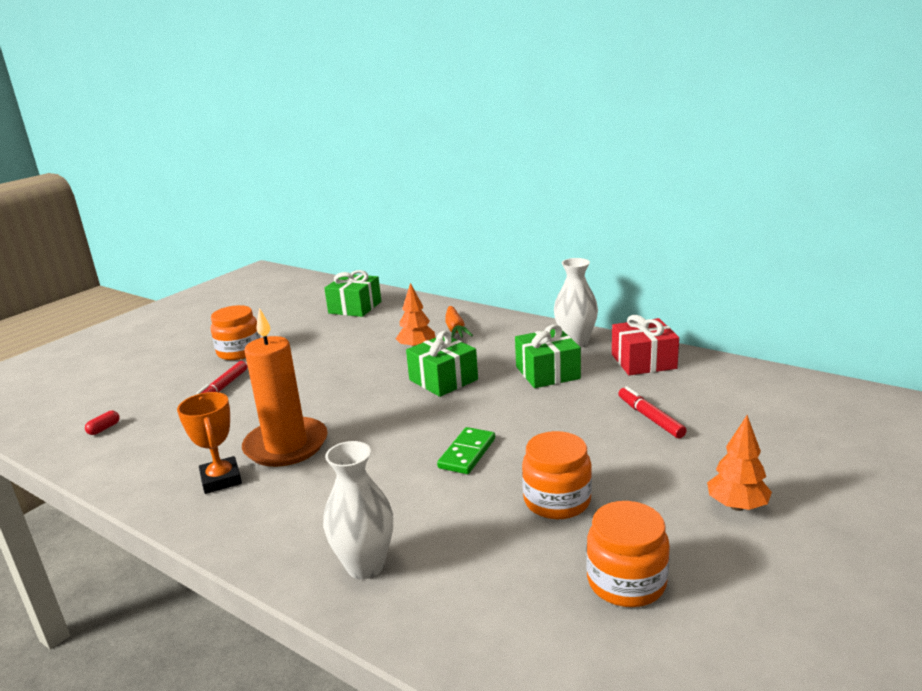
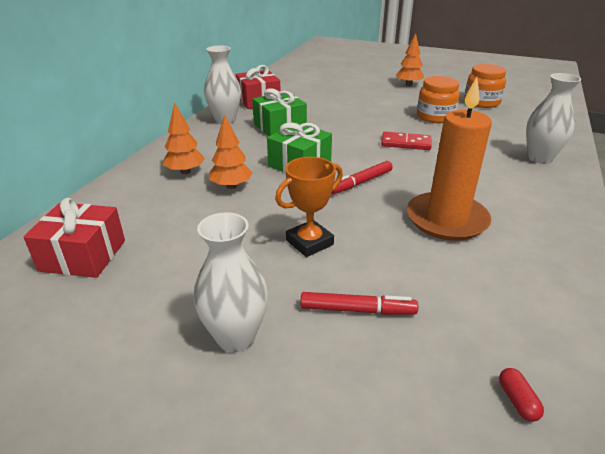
camera: 105 degrees left, 10 degrees up
red capsule [85,411,120,435] -> red capsule turned 60 degrees clockwise [499,368,544,422]
orange trophy [177,392,242,494] -> orange trophy moved to [275,157,343,257]
orange jar [211,305,261,360] -> white vase [194,212,268,352]
green gift [324,270,381,317] -> red gift [24,198,125,278]
green domino [437,427,495,474] -> red domino [381,132,432,150]
orange carrot [445,306,473,338] -> orange tree [163,102,205,174]
red marker [618,386,687,438] -> red marker moved to [331,161,393,194]

